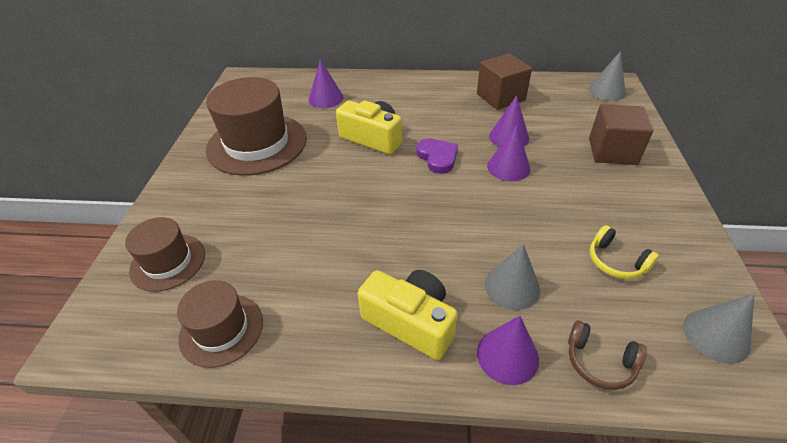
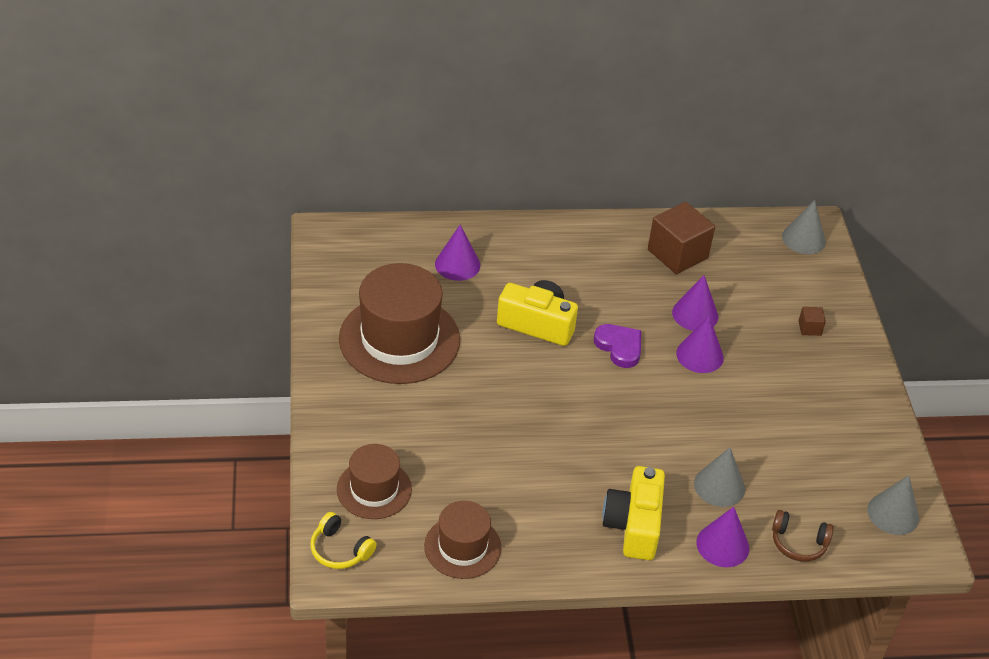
camera: 15 degrees left, 0 degrees up
yellow camera [358,270,458,360] -> yellow camera turned 105 degrees counterclockwise [602,466,665,560]
brown cube [589,104,653,165] -> brown cube [799,307,826,336], size x0.44
yellow headphones [589,225,659,279] -> yellow headphones moved to [310,512,377,569]

